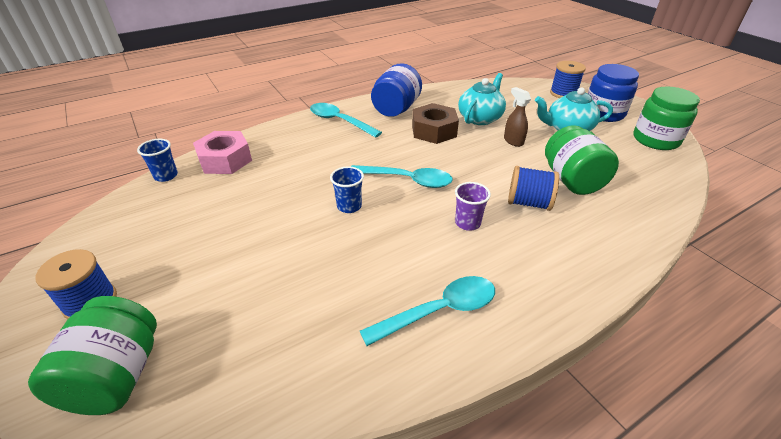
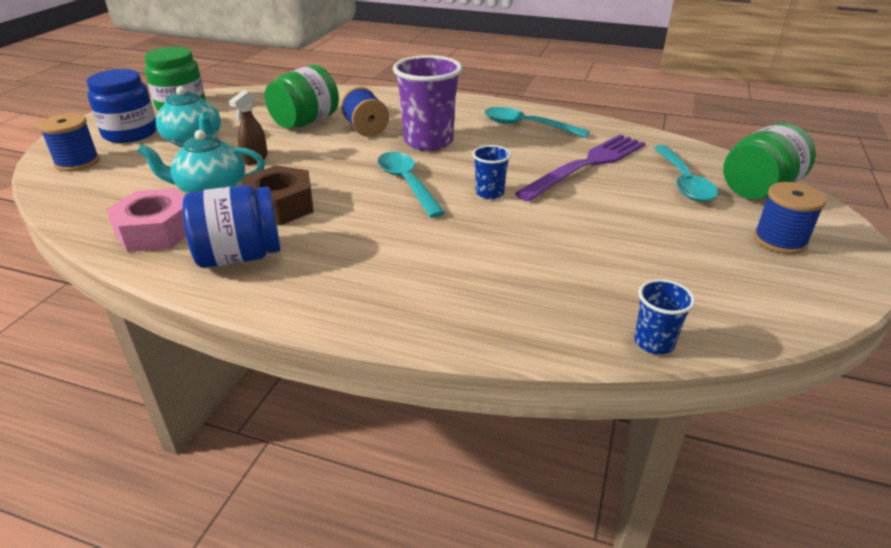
camera: 130 degrees left, 5 degrees down
pink nut [193,131,252,174] -> pink nut moved to [106,188,186,252]
turquoise spoon [310,103,382,138] -> turquoise spoon moved to [654,145,718,202]
purple cup [455,182,491,231] -> purple cup [393,55,462,151], size x2.01
none -> purple fork [515,134,645,201]

